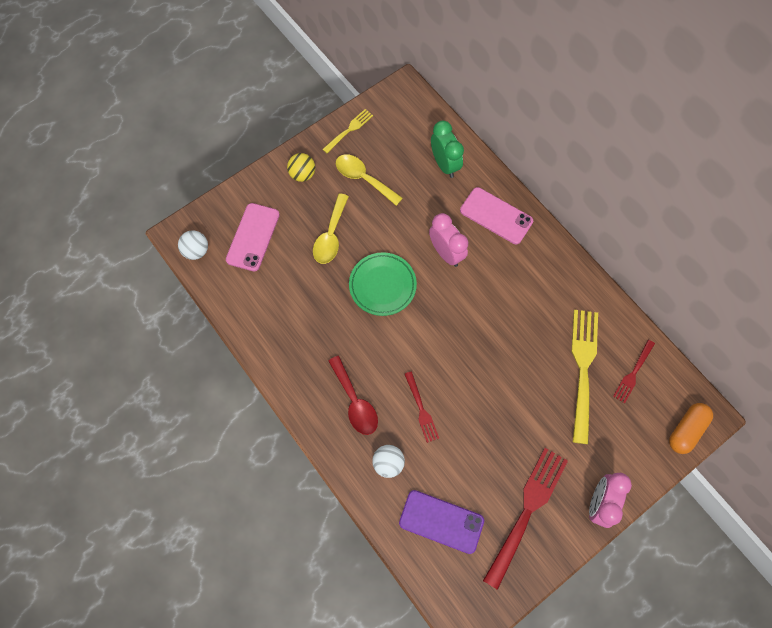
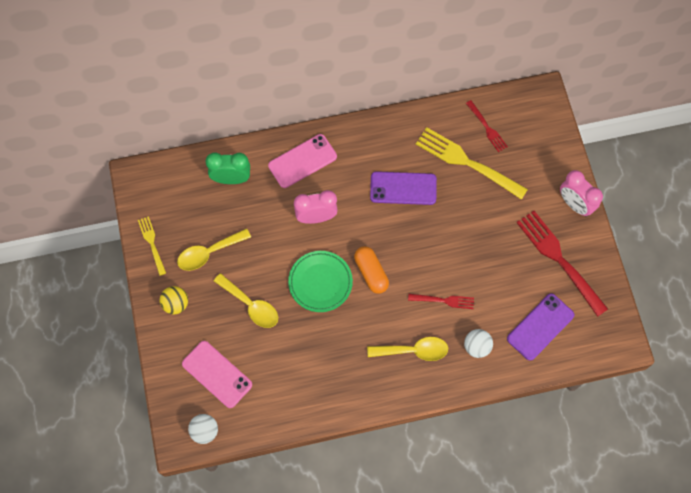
camera: 65 degrees left, 0 degrees up
red spoon [328,356,378,435] -> yellow spoon [367,337,448,361]
orange capsule [669,403,713,454] -> orange capsule moved to [354,246,389,294]
none -> purple phone [370,171,437,205]

